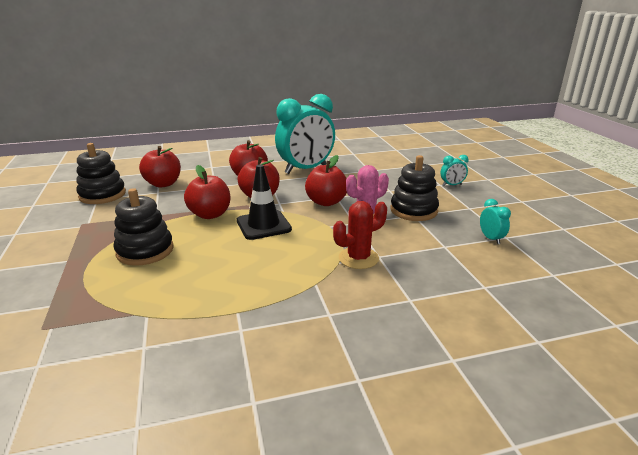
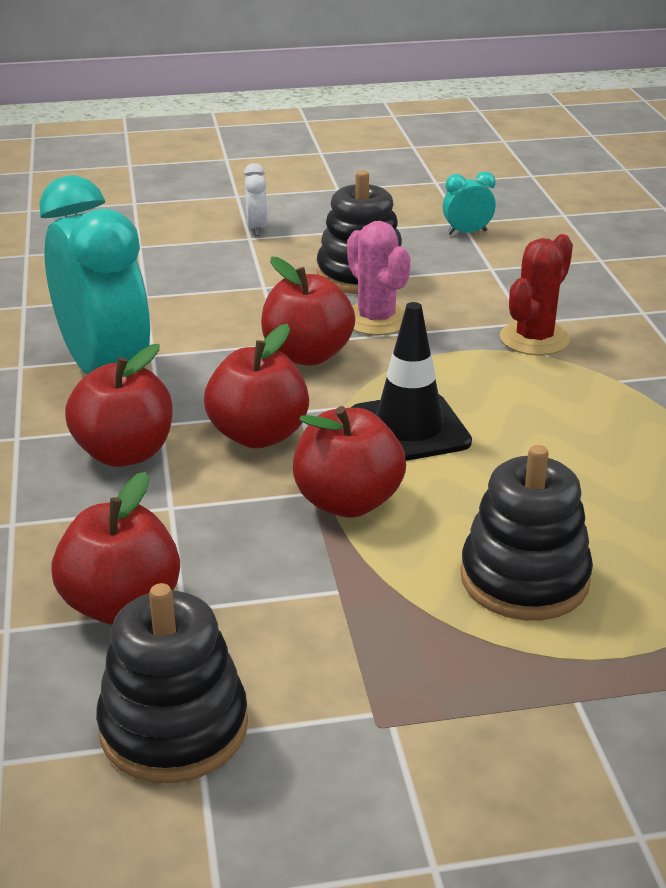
camera: 85 degrees left, 5 degrees up
red cactus [333,201,387,269] -> red cactus turned 60 degrees clockwise [500,234,573,355]
turquoise clock [440,155,469,186] -> white clock [244,163,267,236]

